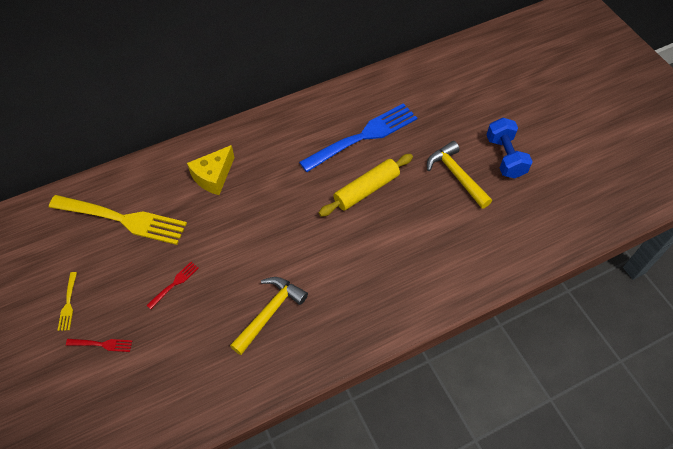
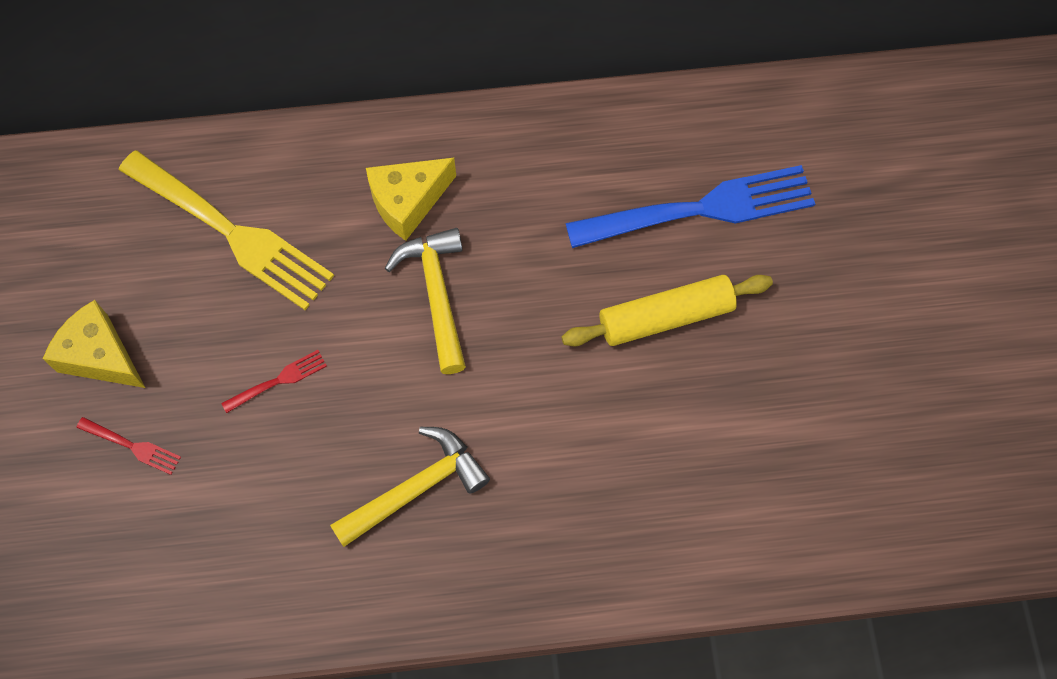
camera: 20 degrees right, 10 degrees up
yellow fork [58,272,77,331] -> yellow cheese [43,300,145,388]
yellow hammer [427,141,492,209] -> yellow hammer moved to [385,228,466,374]
blue dumbbell [486,118,533,178] -> none

